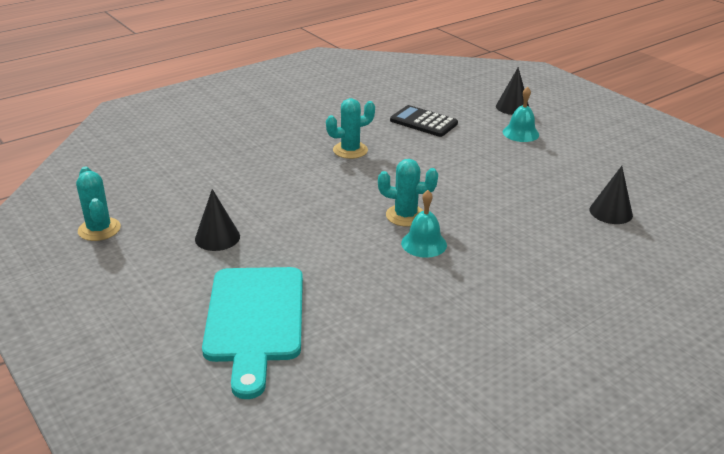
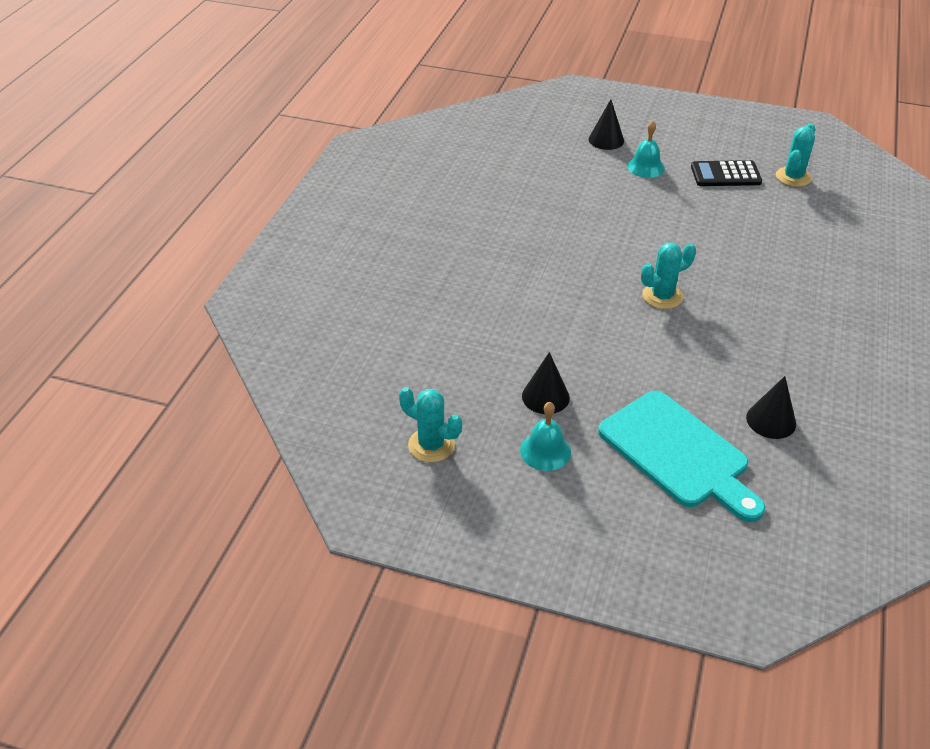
camera: 35 degrees left, 10 degrees up
turquoise cactus [326,98,375,159] -> turquoise cactus moved to [776,123,815,187]
black calculator [390,105,458,137] -> black calculator moved to [691,160,762,186]
turquoise bell [401,190,447,258] -> turquoise bell moved to [520,402,571,471]
black cone [589,166,633,224] -> black cone moved to [746,376,796,439]

